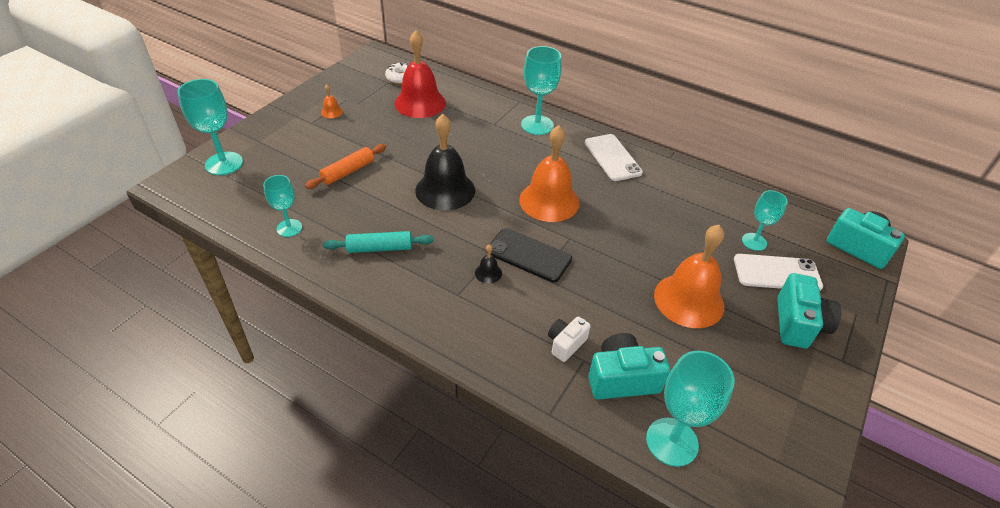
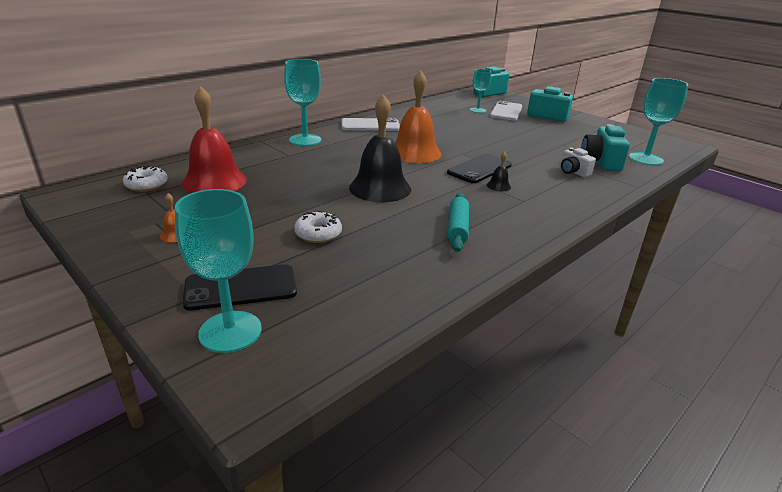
camera: 75 degrees left, 15 degrees down
turquoise goblet [263,175,302,237] -> none
orange rolling pin [305,144,386,189] -> white donut [294,211,342,243]
orange bell [654,225,724,328] -> none
none -> black phone [183,264,297,311]

